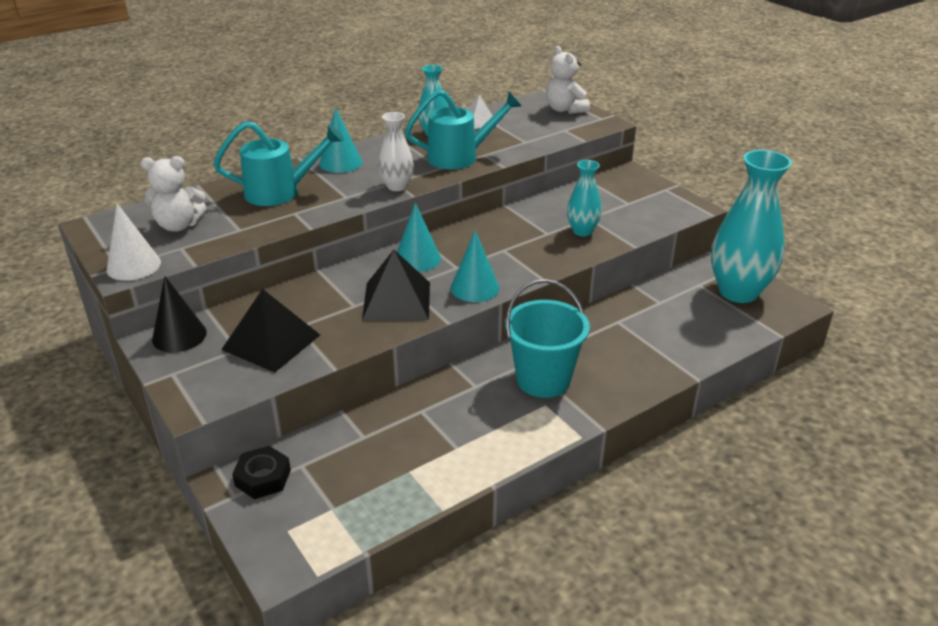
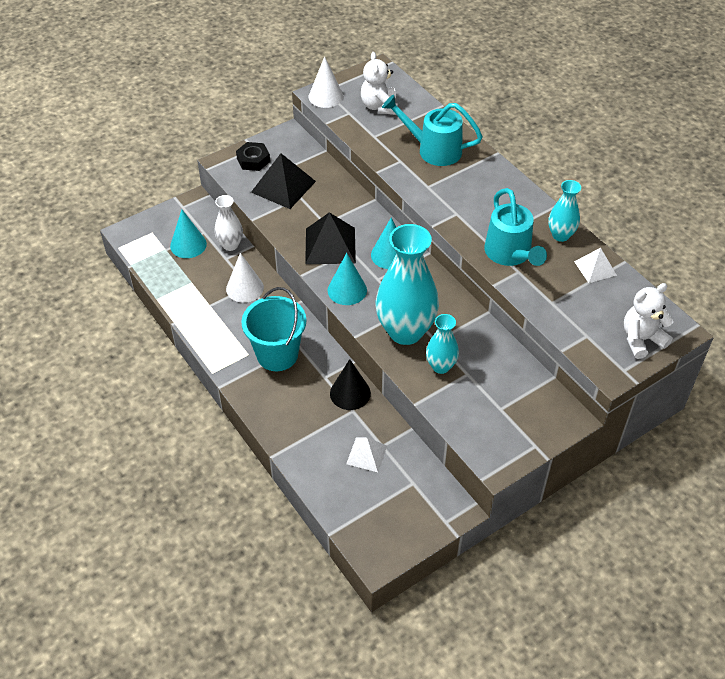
camera: 90 degrees right, 15 degrees up
black cone [152,276,207,353] -> black cone moved to [330,359,371,410]
turquoise watering can [214,121,344,206] -> turquoise watering can turned 120 degrees clockwise [382,95,483,166]
black nut [232,446,291,499] -> black nut moved to [236,142,270,171]
turquoise cone [319,107,363,173] -> turquoise cone moved to [170,209,207,258]
white vase [378,112,414,191] -> white vase moved to [214,195,243,251]
turquoise vase [711,150,792,303] -> turquoise vase moved to [376,224,439,345]
none -> white cone [226,253,264,303]
none -> white pyramid [346,438,387,472]

